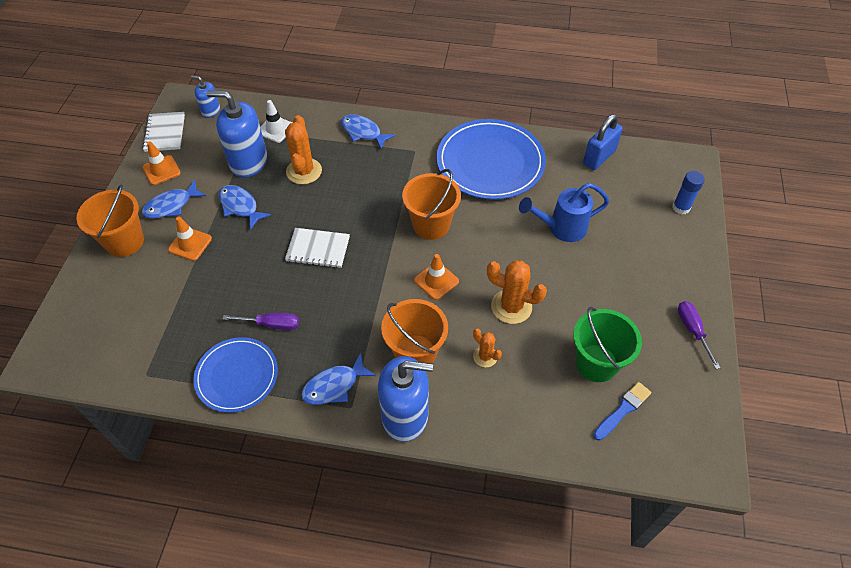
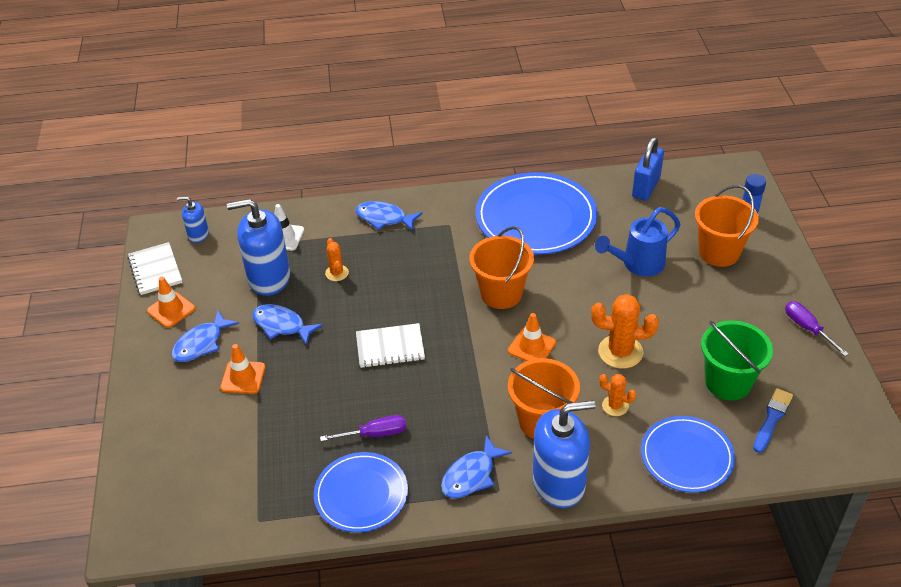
camera: 15 degrees left, 10 degrees down
orange bucket [76,184,144,257] -> orange bucket moved to [695,185,759,267]
orange cactus [285,115,322,184] -> orange cactus [325,238,349,281], size x0.57
none -> blue plate [641,416,735,493]

